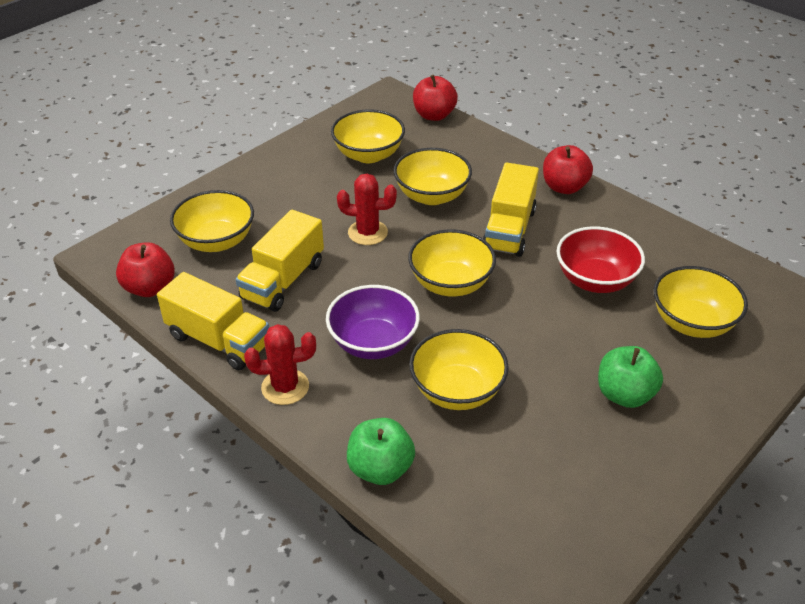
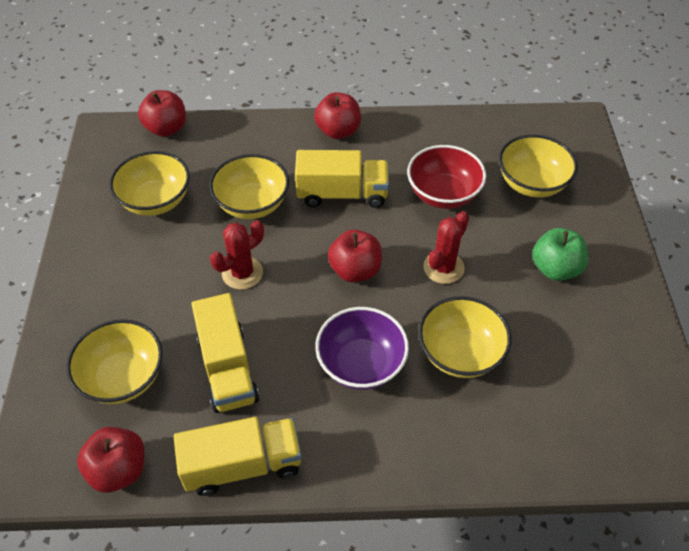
camera: 45 degrees left, 10 degrees up
red cactus [244,324,316,405] -> red cactus moved to [423,211,469,284]
green apple [347,418,415,485] -> none
yellow bowl [408,229,496,297] -> red apple [328,230,382,283]
yellow truck [483,162,539,257] -> yellow truck turned 60 degrees counterclockwise [295,150,389,208]

